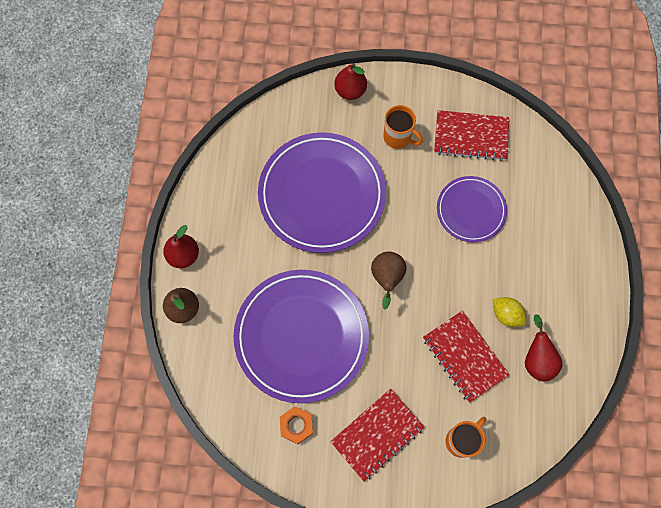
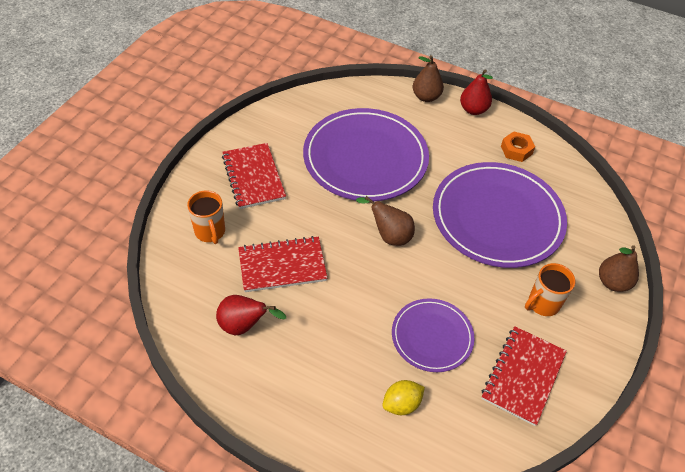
camera: 110 degrees right, 20 degrees down
orange nut [280,406,313,444] -> orange nut moved to [501,131,535,162]
red pear [334,63,367,100] -> brown pear [599,245,639,292]
yellow lemon [493,297,526,327] -> yellow lemon moved to [382,380,425,415]

